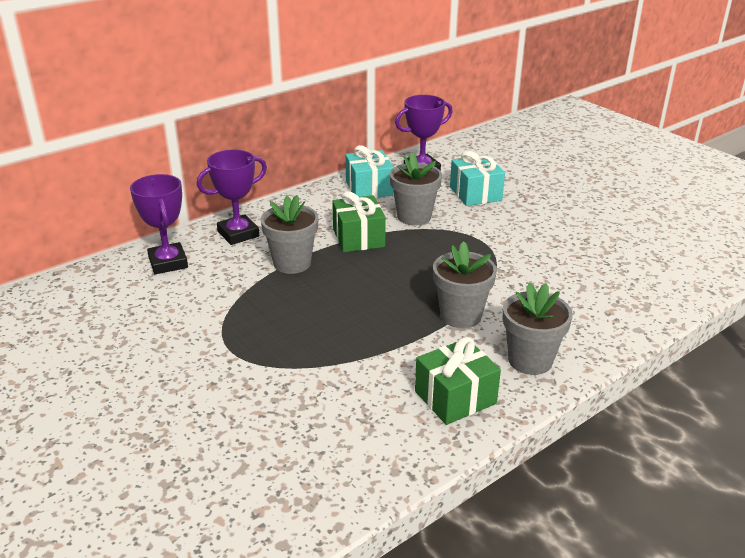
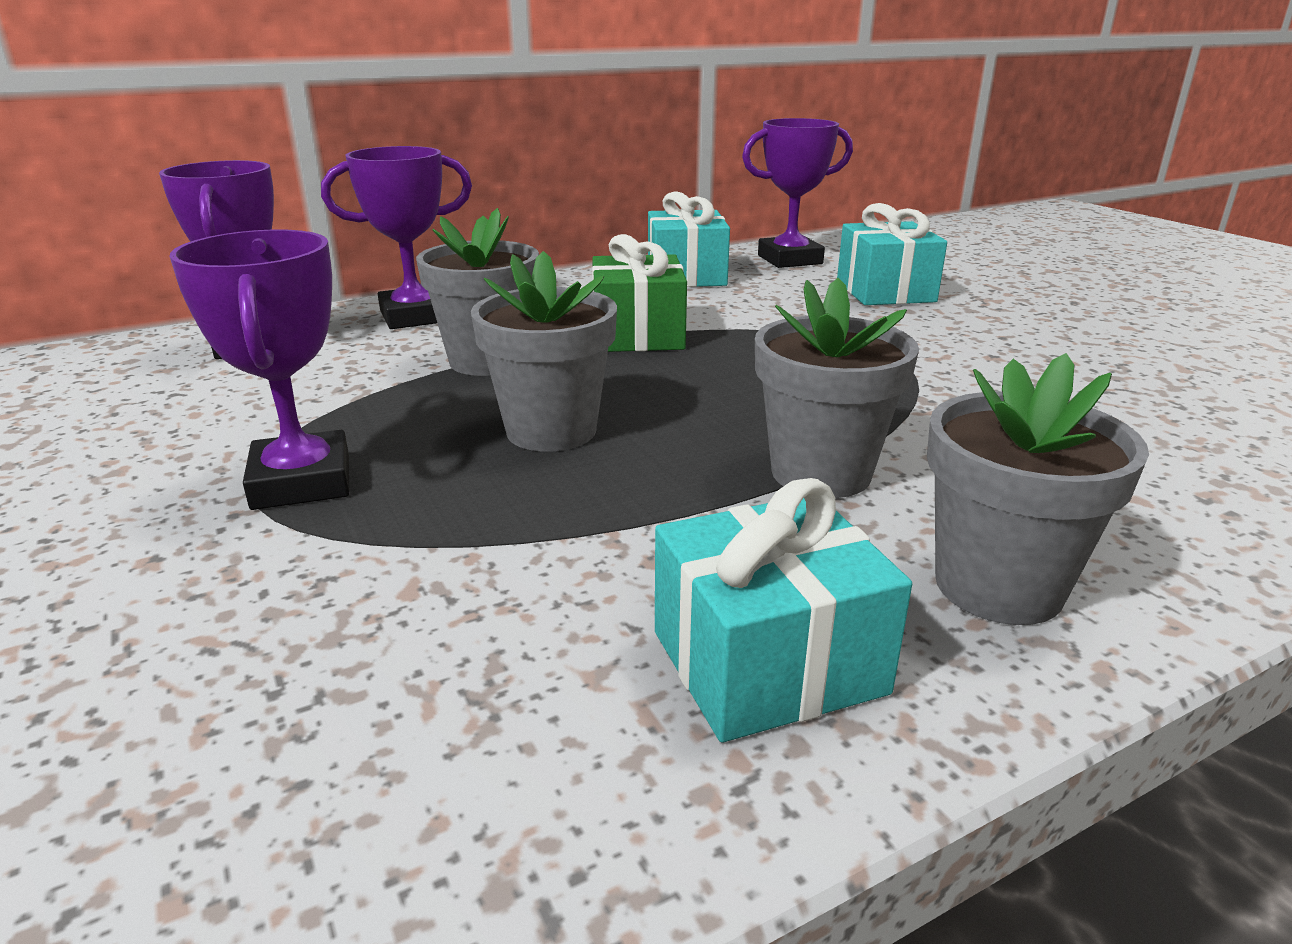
camera: 10 degrees right, 5 degrees down
grey flower pot [390,153,442,225] -> grey flower pot moved to [471,251,617,452]
green gift [415,337,501,425] -> turquoise gift [655,478,912,743]
none -> purple trophy [169,229,349,510]

